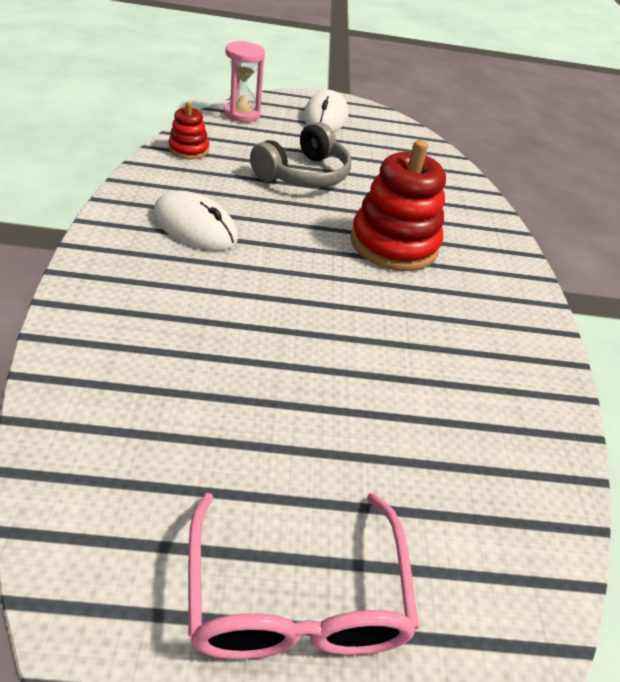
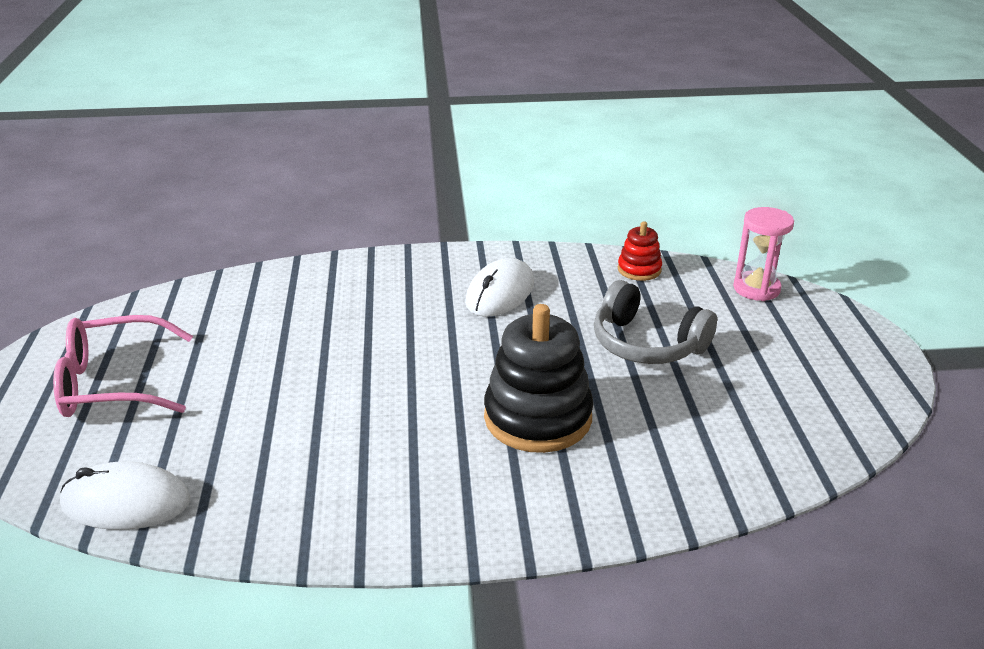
camera: 90 degrees right, 10 degrees down
white mouse [303,90,348,132] -> white mouse moved to [60,461,190,530]
red stacking toy [351,140,446,271] -> black stacking toy [484,304,593,453]

